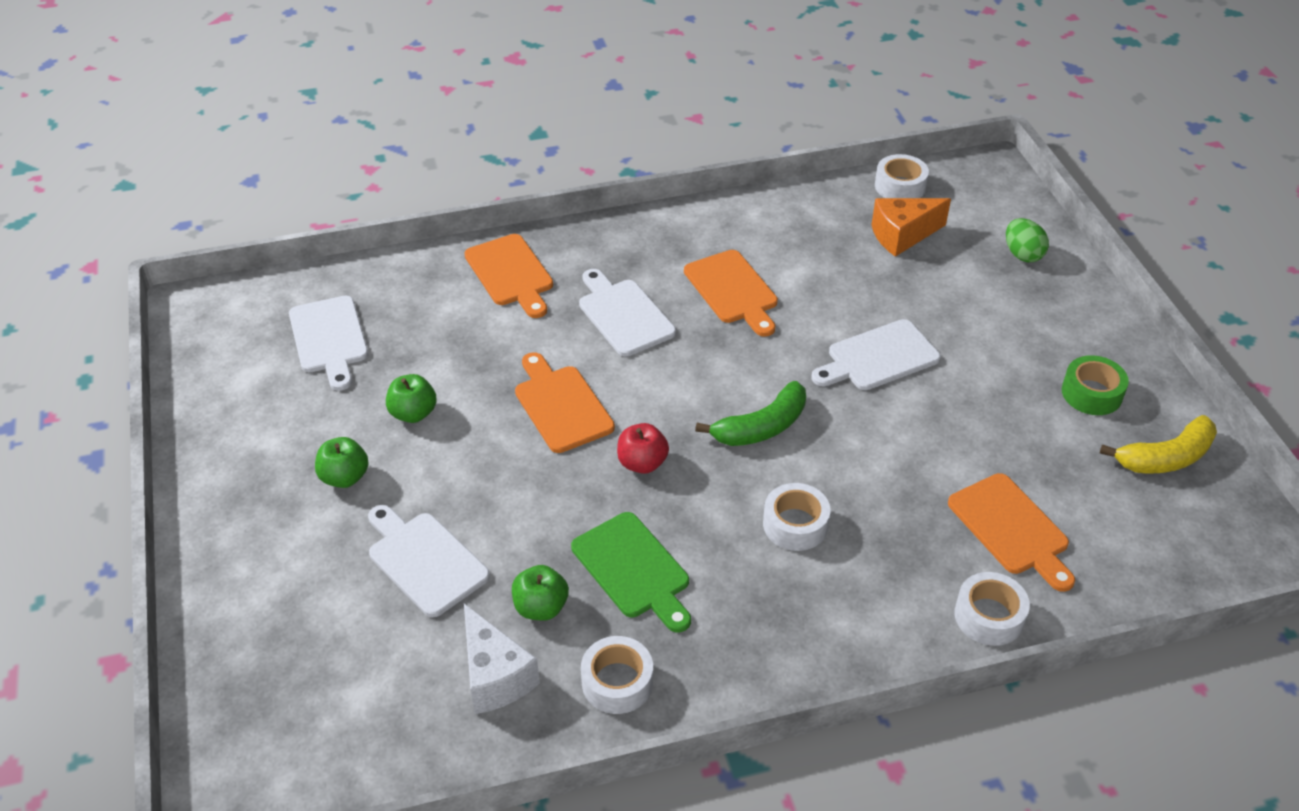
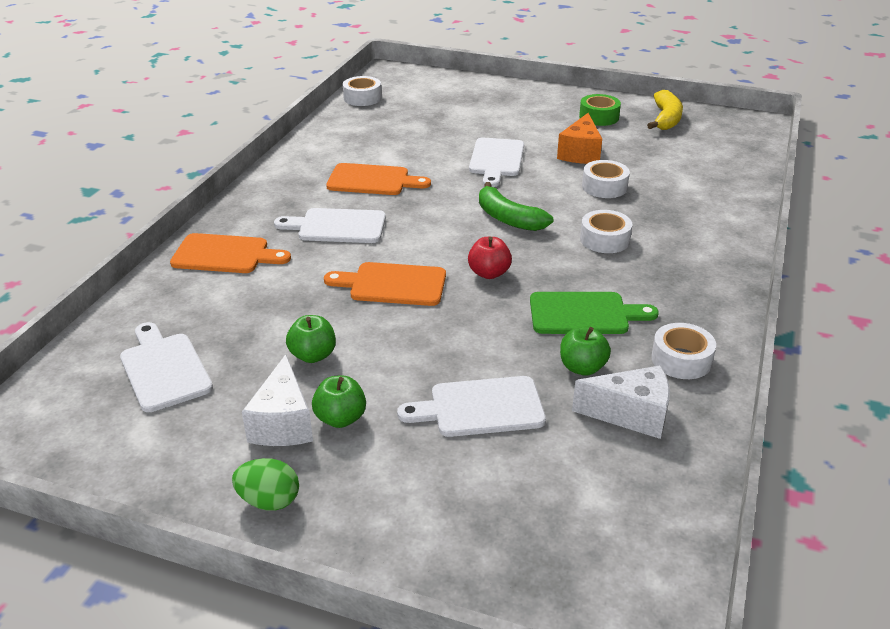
camera: 55 degrees left, 10 degrees down
white cutting board [289,296,368,391] -> white cutting board turned 135 degrees counterclockwise [120,322,213,412]
green banana [695,381,806,446] -> green banana turned 135 degrees clockwise [479,182,553,231]
orange cheese [871,198,951,257] -> orange cheese moved to [557,113,602,164]
orange cutting board [948,473,1075,592] -> none
white tape [955,572,1030,646] -> white tape moved to [582,160,630,198]
green egg [1006,218,1049,262] -> green egg moved to [232,458,299,511]
none -> white cheese [242,354,313,446]

